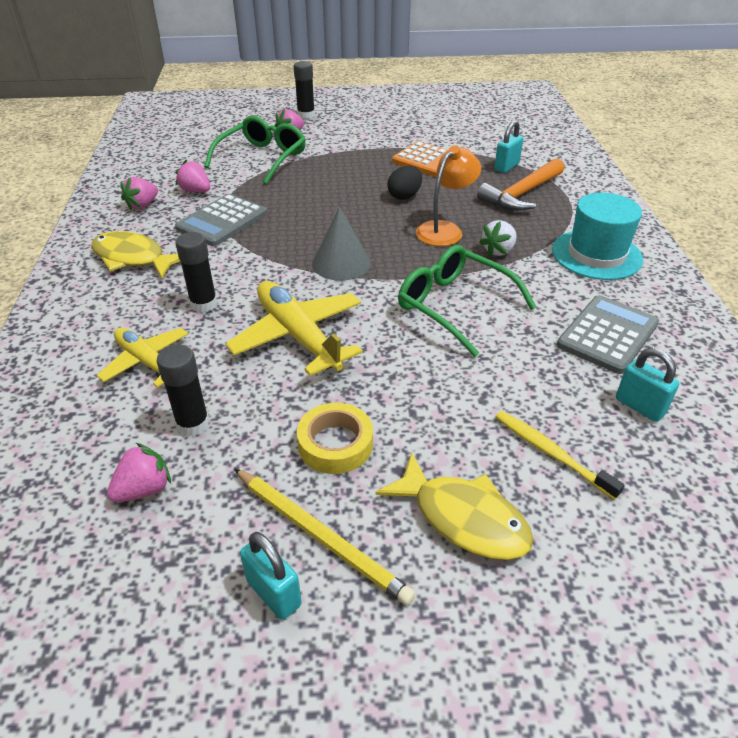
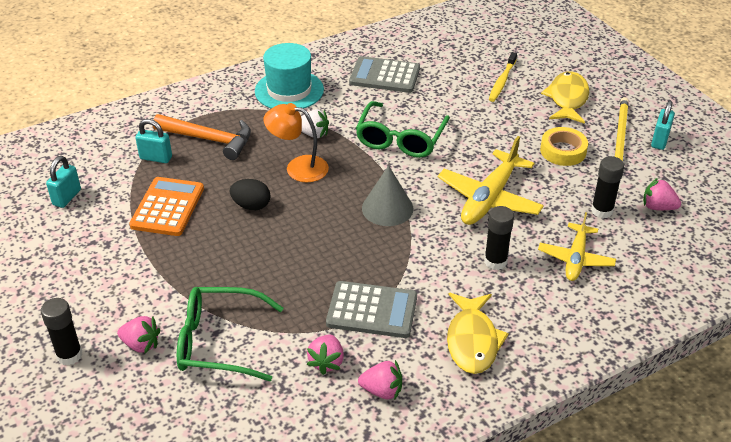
camera: 115 degrees left, 0 degrees up
turquoise padlock [616,348,679,422] -> turquoise padlock moved to [46,156,81,208]

